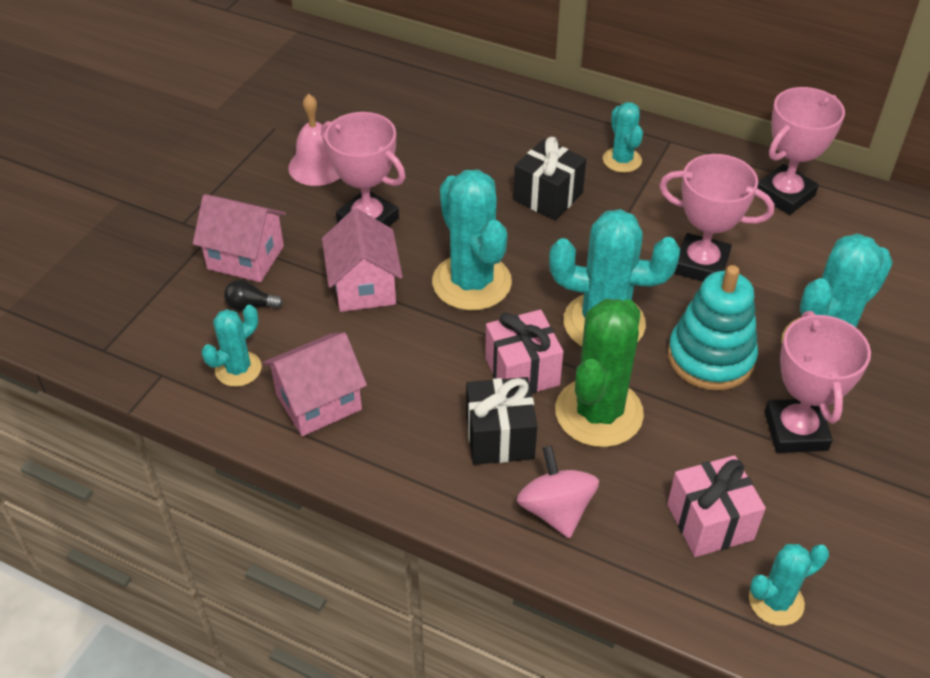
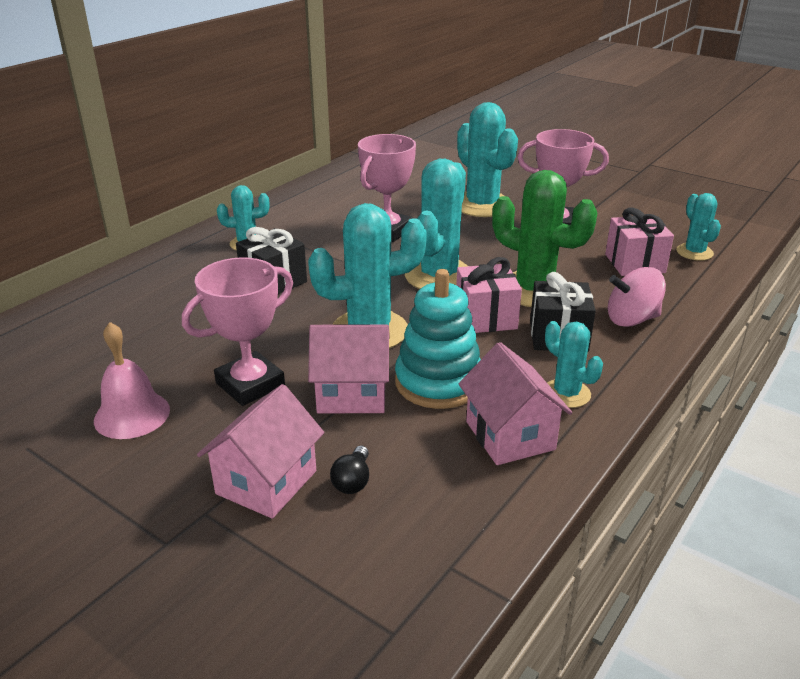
camera: 80 degrees left, 15 degrees down
turquoise cactus [201,305,262,387] -> turquoise cactus moved to [545,321,603,408]
turquoise stacking toy [668,265,758,390] -> turquoise stacking toy moved to [395,269,481,409]
pink trophy [757,87,845,215] -> none

